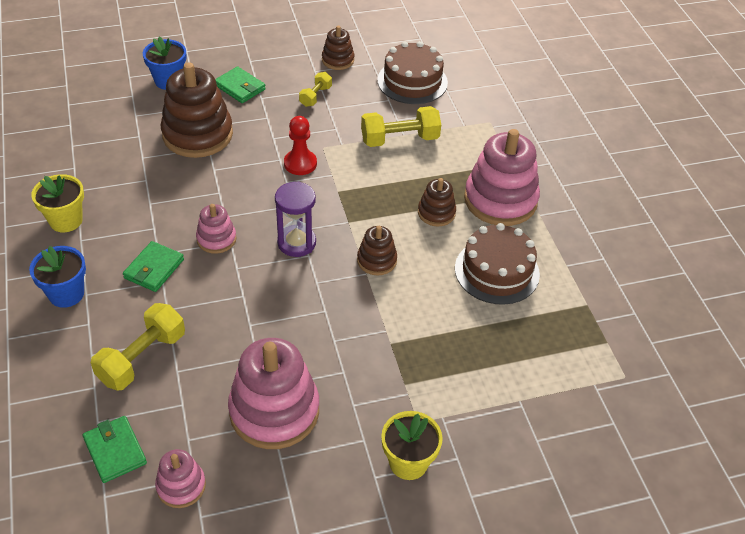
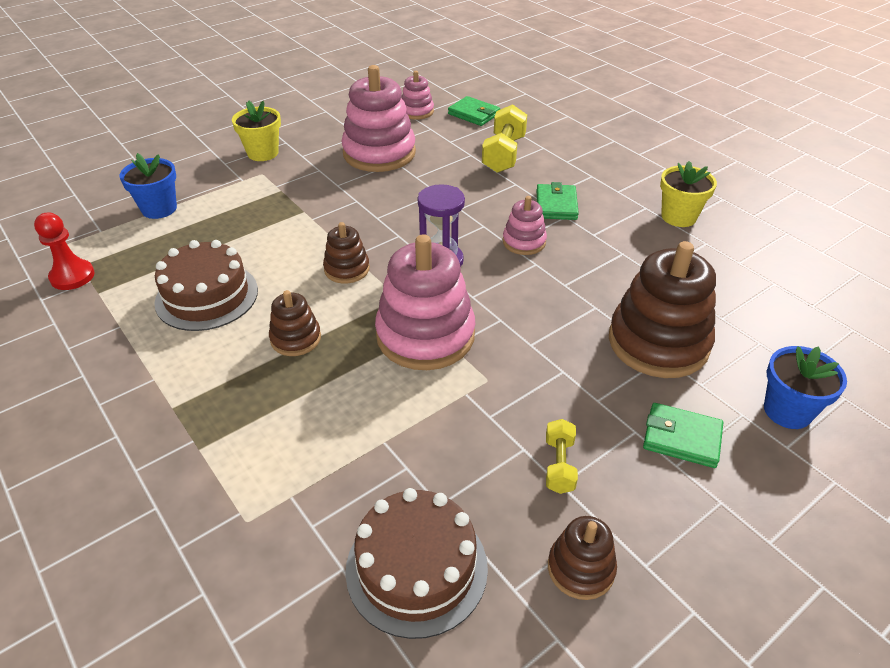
camera: 160 degrees right, 5 degrees down
blue flower pot [29,246,86,308] -> blue flower pot moved to [119,153,177,219]
red pawn [284,116,317,175] -> red pawn moved to [34,213,95,290]
yellow dumbbell [361,106,441,147] -> none
pink stacking toy [464,129,540,226] -> pink stacking toy moved to [375,234,475,370]

